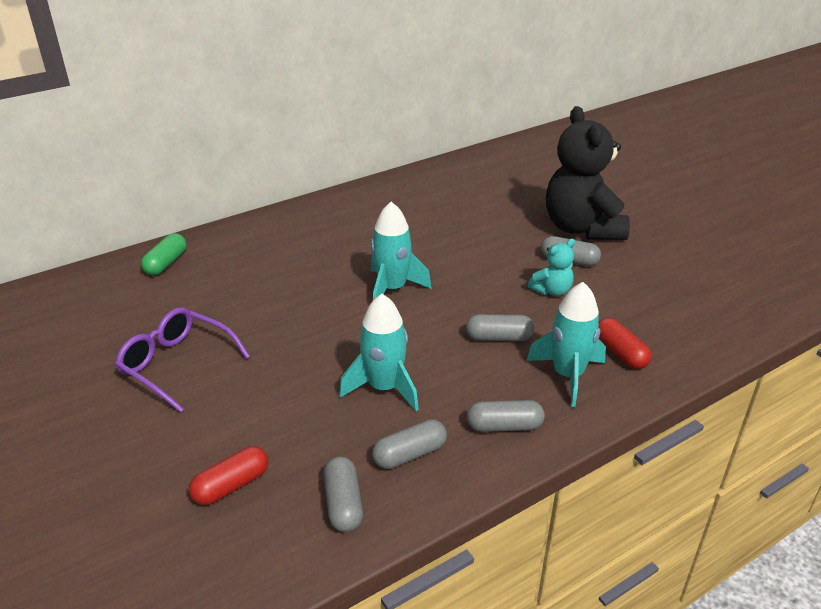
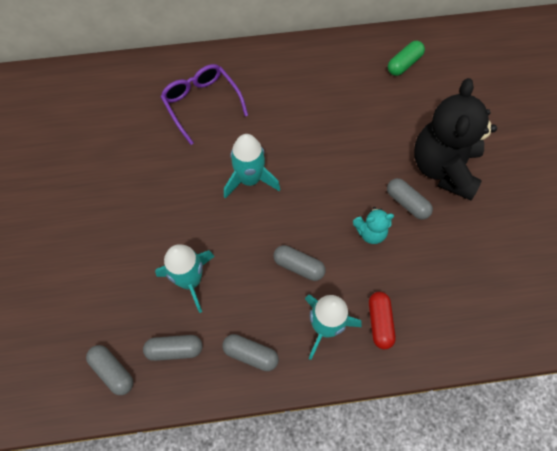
camera: 25 degrees right, 30 degrees up
purple glasses [115,307,250,413] -> purple glasses moved to [161,64,248,145]
green capsule [141,233,187,276] -> green capsule moved to [388,41,425,76]
red capsule [189,446,268,505] -> none
grey capsule [324,456,363,532] -> grey capsule turned 60 degrees counterclockwise [86,345,133,395]

